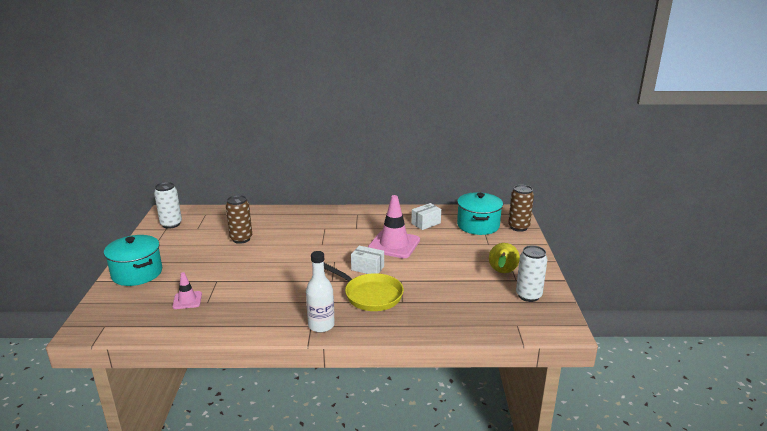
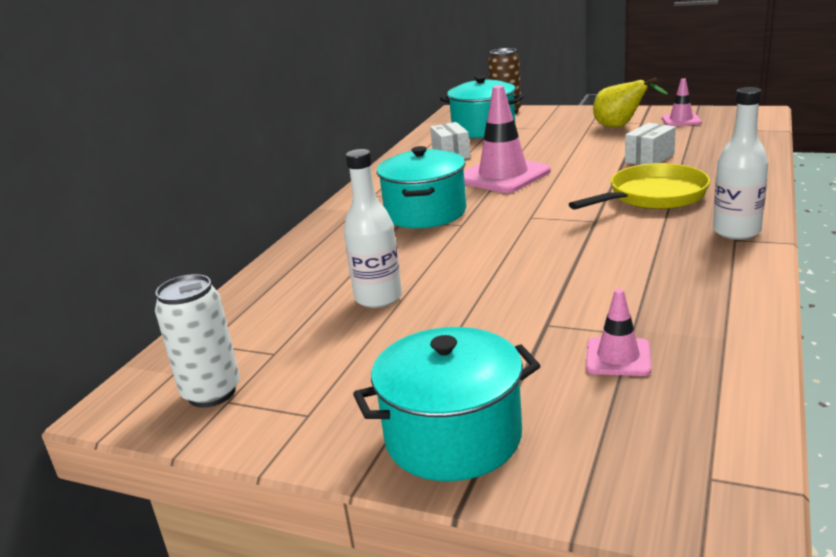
camera: 65 degrees left, 0 degrees up
brown can [226,195,252,244] -> white bottle [344,149,402,308]
white box [351,246,384,274] -> white box moved to [625,123,676,165]
white can [516,245,548,302] -> pink traffic cone [662,79,702,126]
none -> turquoise pot [377,146,467,228]

